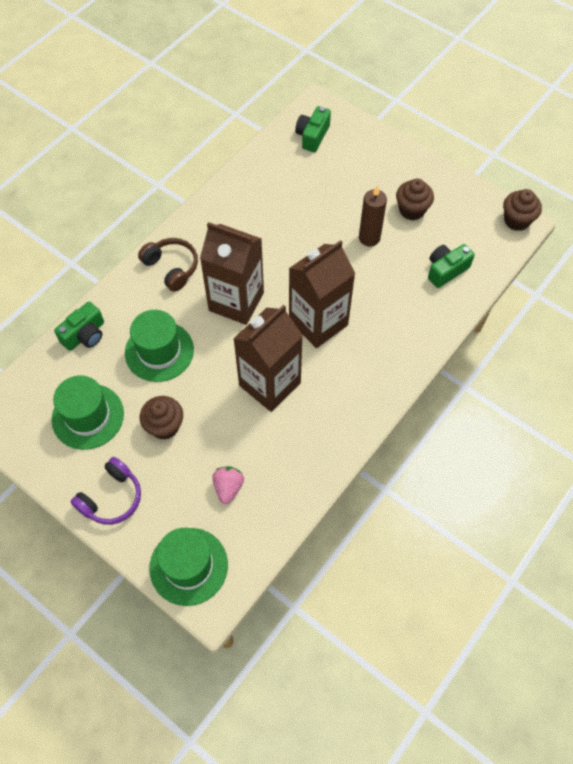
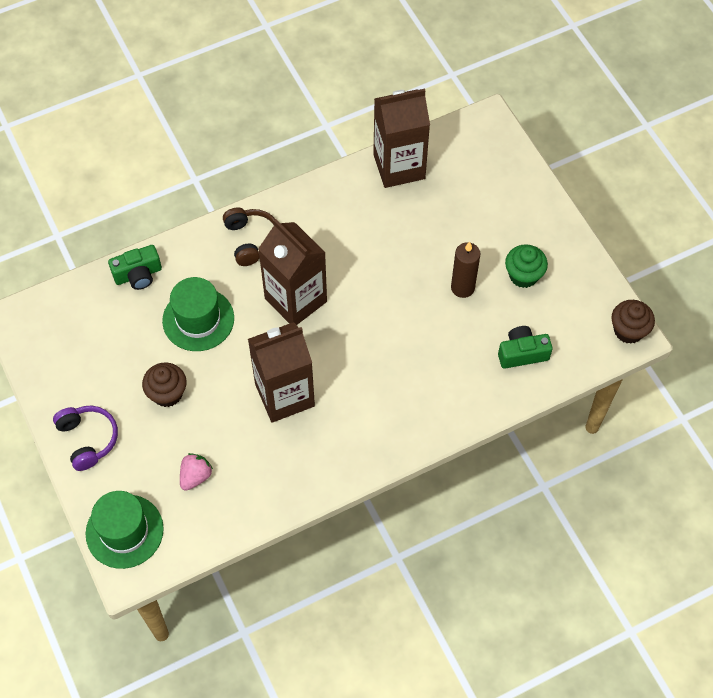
camera: 25 degrees right, 0 degrees up
green hat [52,375,124,450] -> none
purple headphones [71,457,141,525] -> purple headphones turned 90 degrees counterclockwise [53,406,118,471]
brown carton [289,240,356,348] -> brown carton moved to [373,88,430,188]
green camera [295,106,331,152] -> none
brown cupcake [396,179,434,220] -> green cupcake [505,244,548,288]

